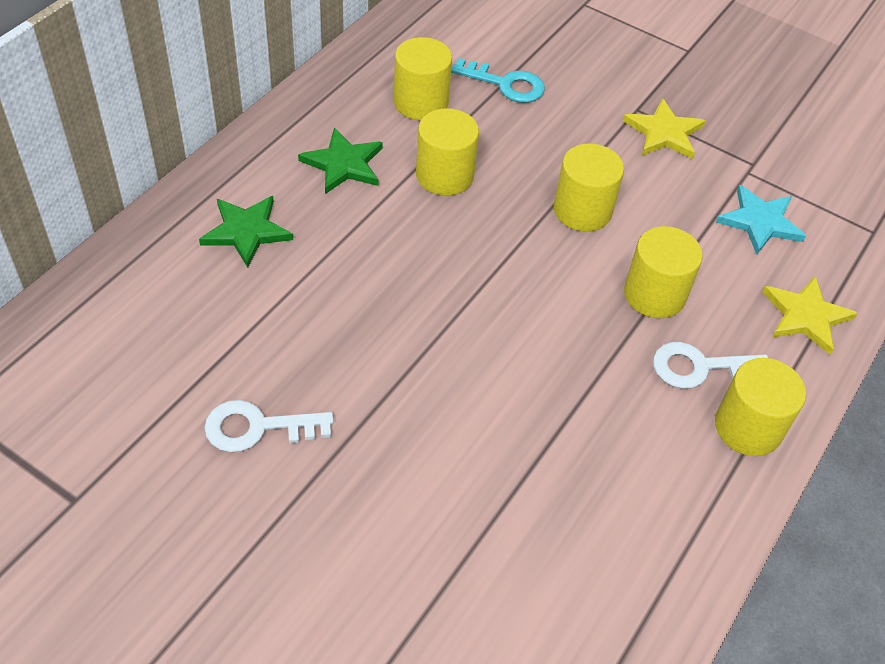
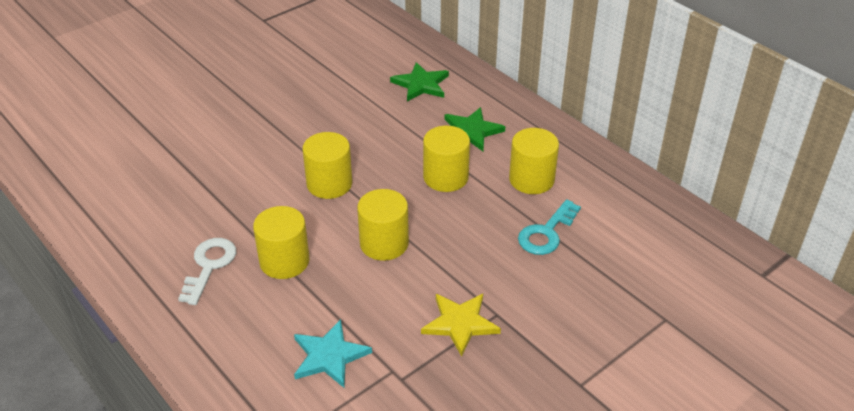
camera: 110 degrees right, 10 degrees down
white key [204,400,334,452] -> none
yellow cylinder [715,358,806,456] -> yellow cylinder moved to [303,132,352,199]
yellow star [762,276,858,355] -> none

